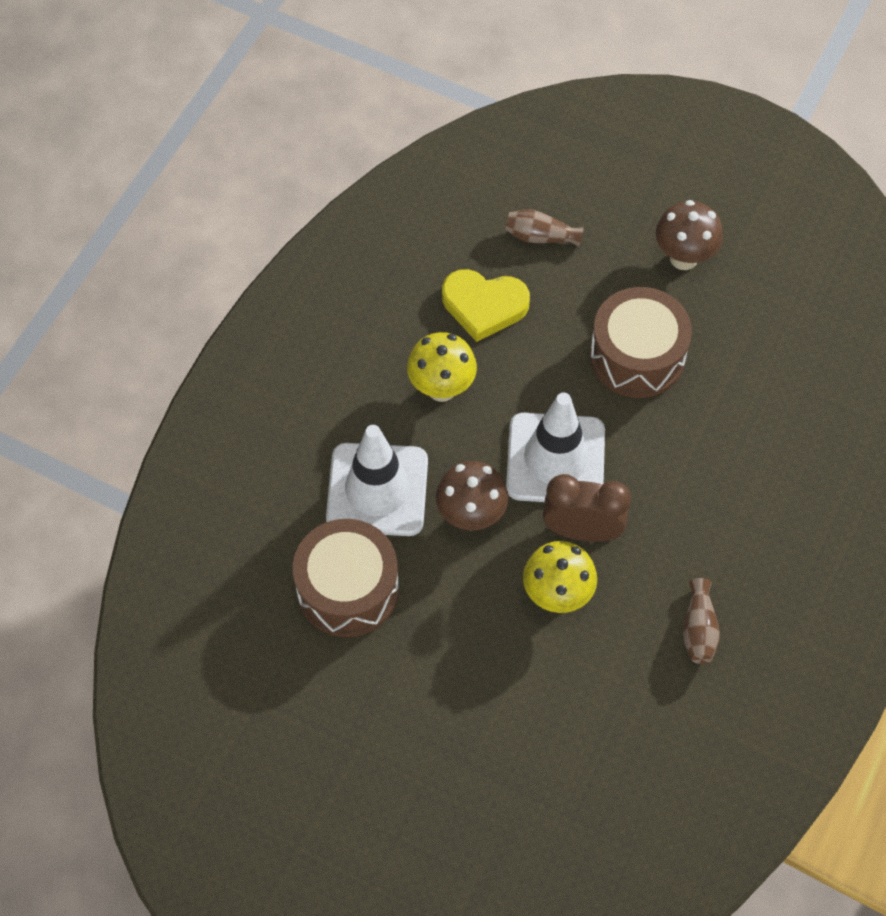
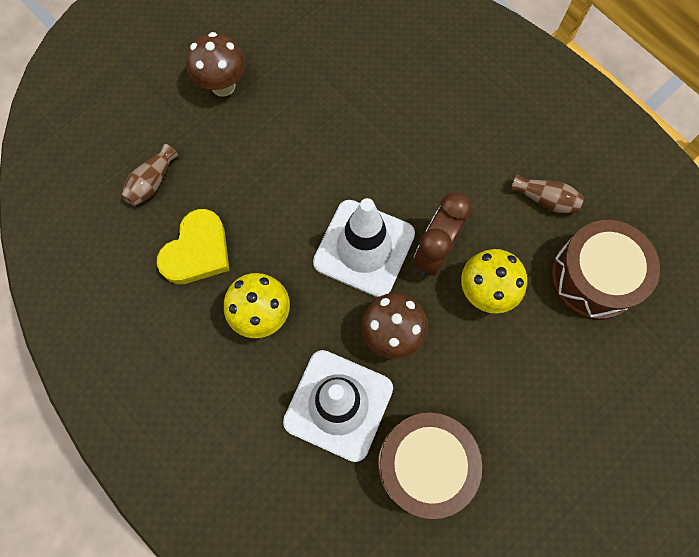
camera: 70 degrees left, 10 degrees up
brown drum [590,287,692,398] -> brown drum moved to [550,220,660,320]

